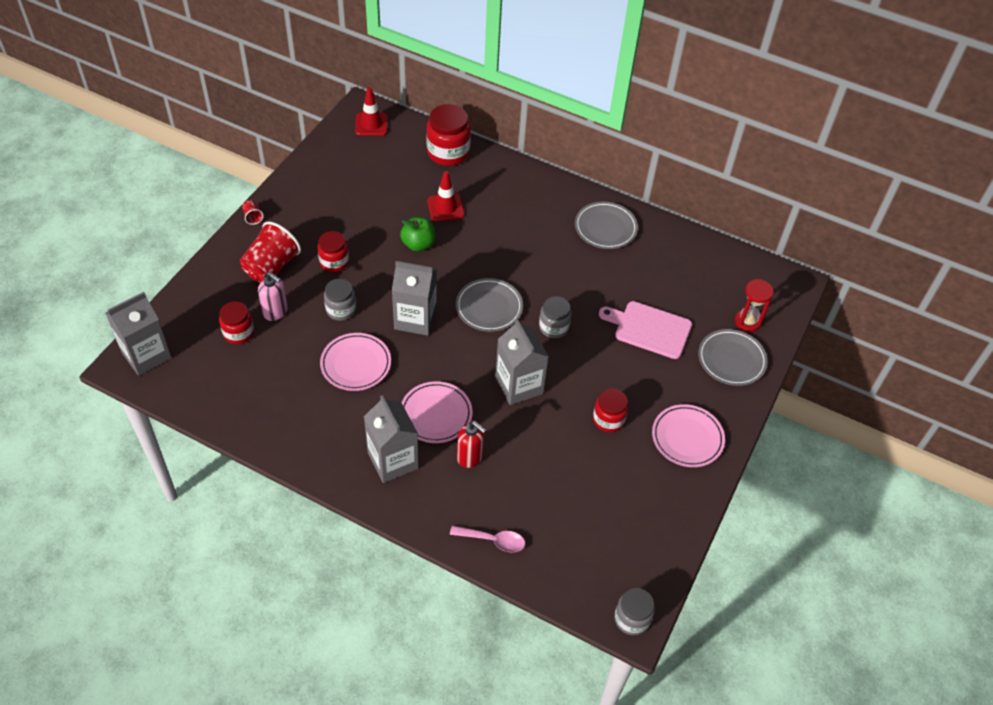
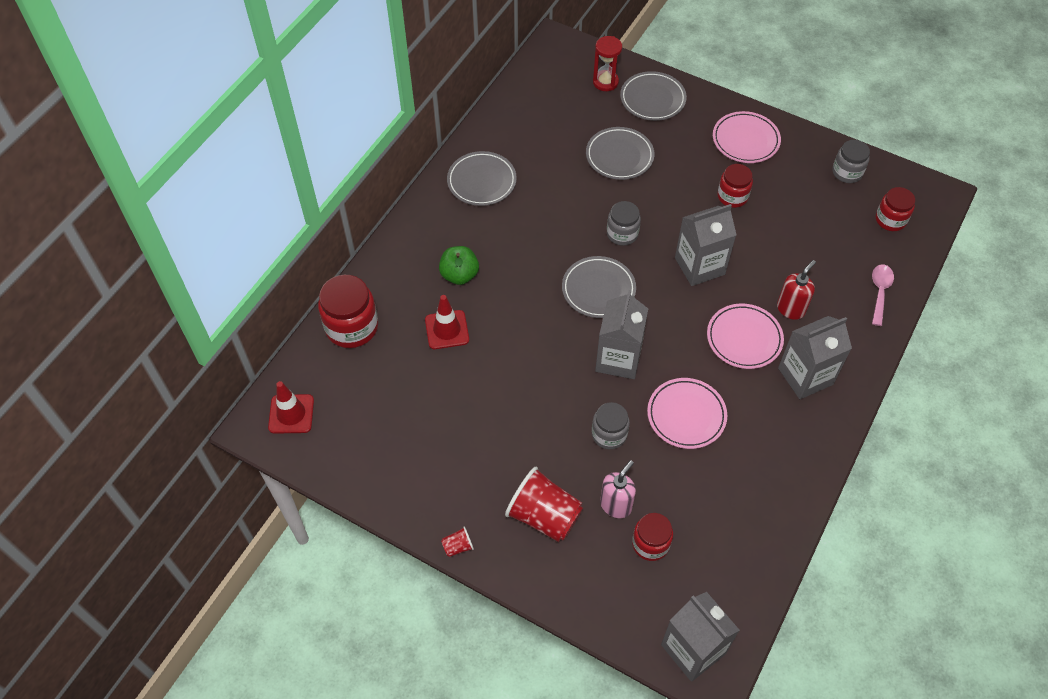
camera: 85 degrees left, 5 degrees up
red jar [318,231,349,272] -> red jar moved to [876,187,915,231]
green apple [400,217,435,251] -> green apple moved to [439,246,479,285]
pink cutting board [599,301,692,359] -> grey plate [586,127,654,180]
grey jar [614,588,655,635] -> grey jar moved to [832,140,870,183]

